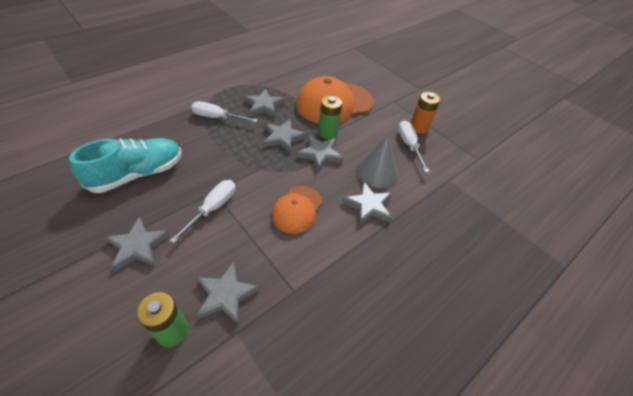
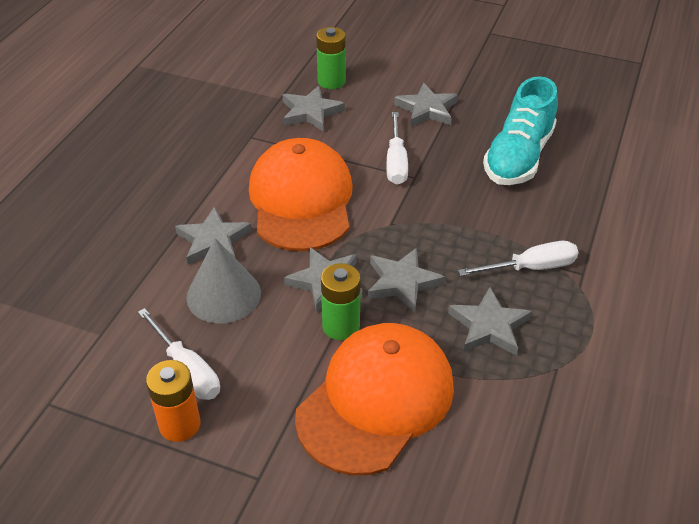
camera: 155 degrees right, 5 degrees down
orange cap [272,186,323,234] -> orange cap [249,138,353,251], size x1.76

